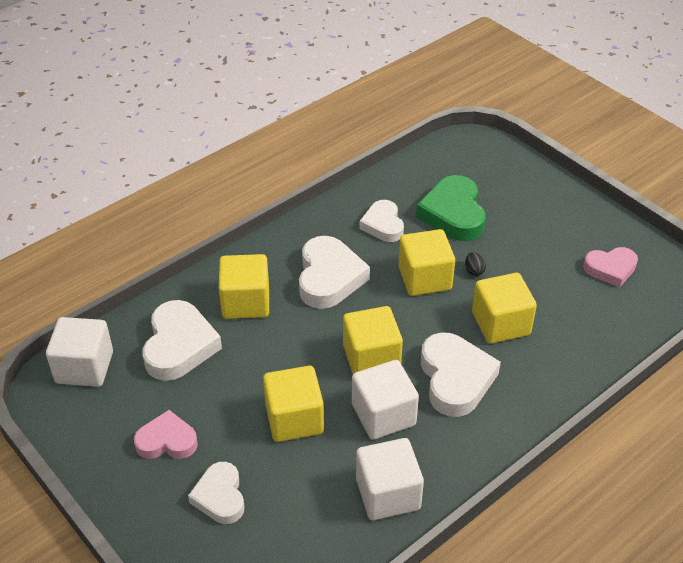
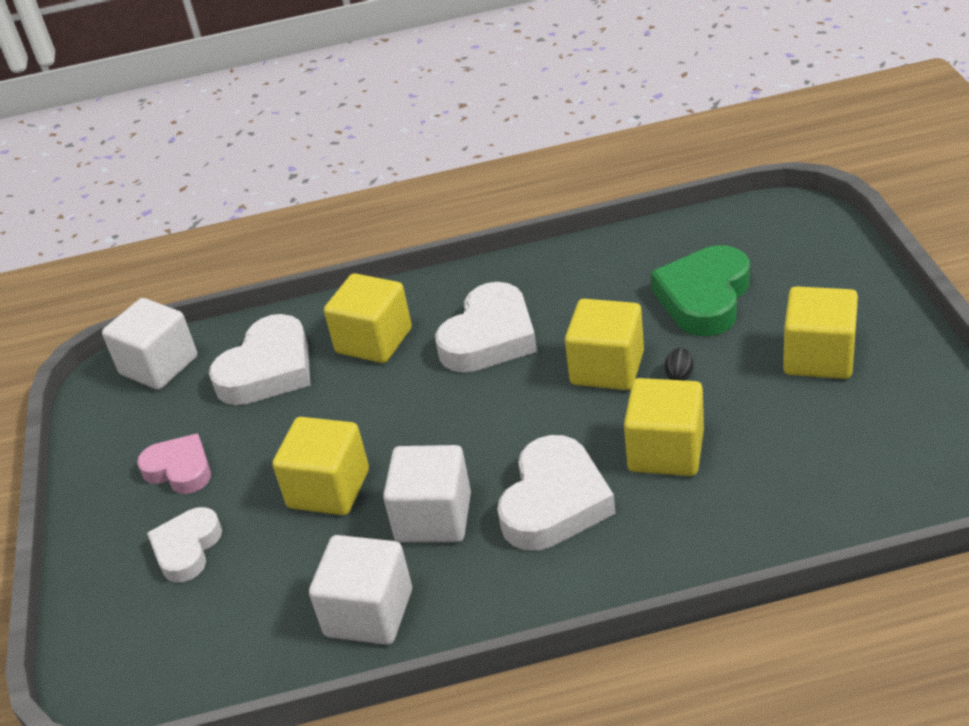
camera: 35 degrees right, 5 degrees down
yellow cube [343,306,403,374] -> yellow cube moved to [783,286,858,379]
white heart [359,200,404,242] -> none
pink heart [583,247,638,287] -> none

